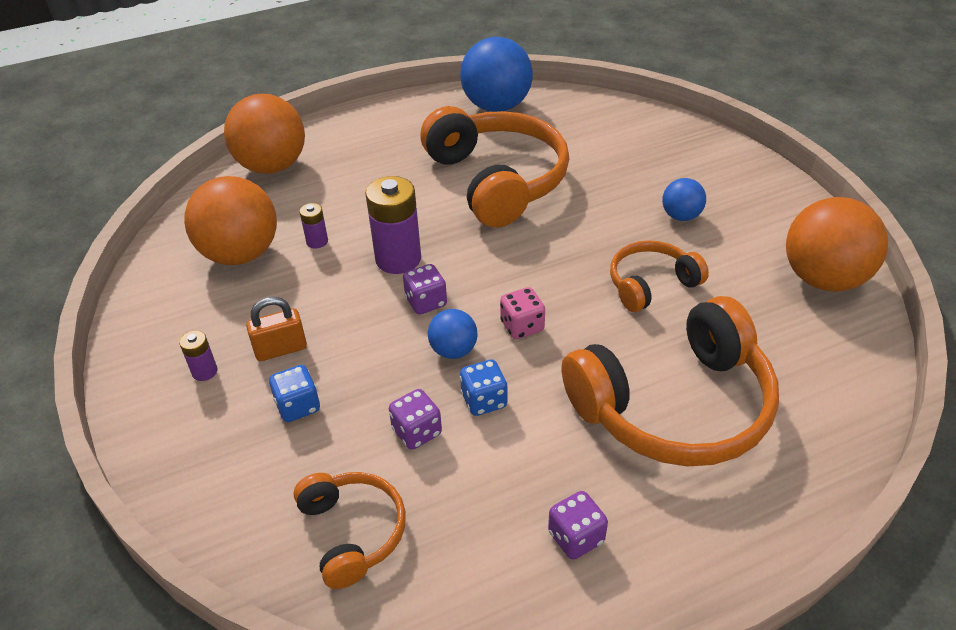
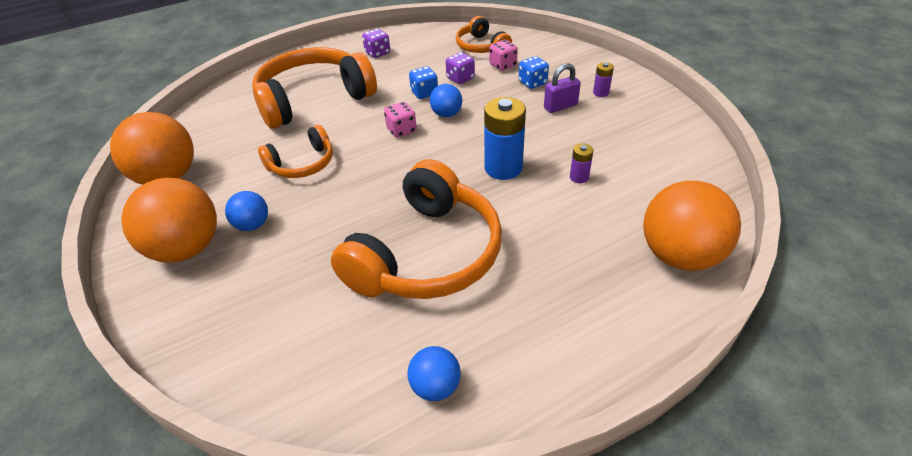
camera: 175 degrees right, 0 degrees up
orange ball [184,176,277,265] -> orange ball moved to [121,177,217,263]
orange padlock [246,297,307,361] -> purple padlock [544,64,581,113]
purple battery [365,176,421,274] -> blue battery [484,97,526,180]
purple dice [403,264,447,314] -> none
orange headphones [420,106,569,227] -> orange headphones turned 120 degrees counterclockwise [331,159,502,299]
blue ball [460,37,533,112] -> blue ball [407,346,461,401], size x0.51
none -> pink dice [489,40,518,71]

